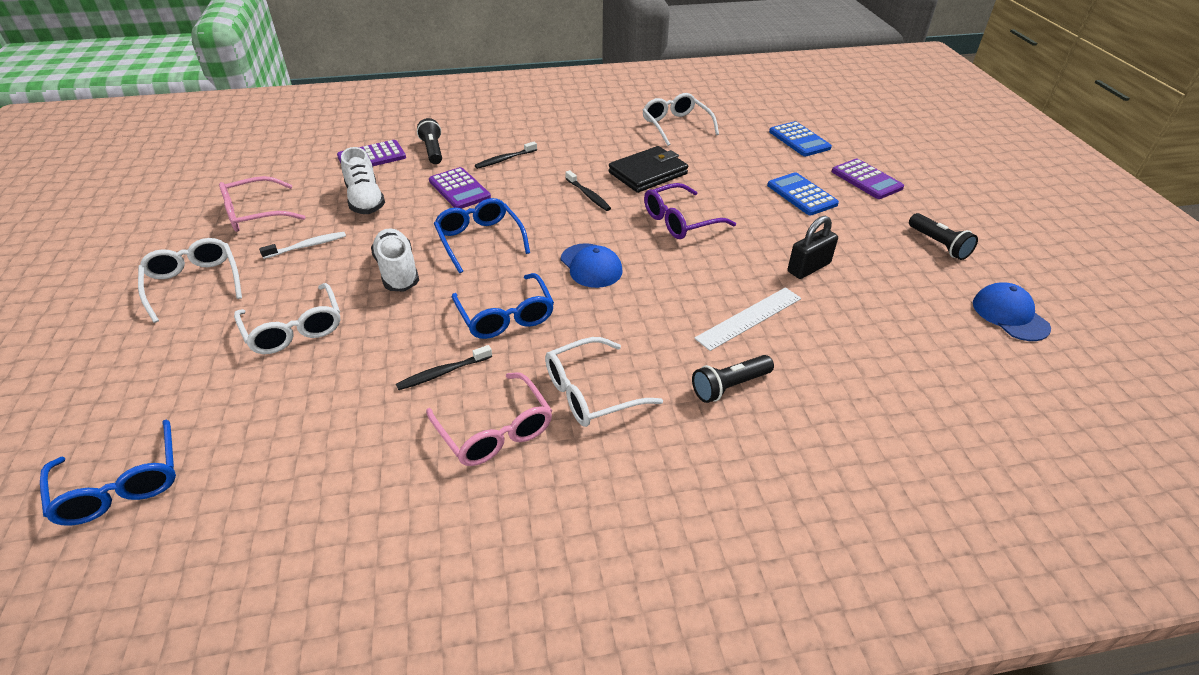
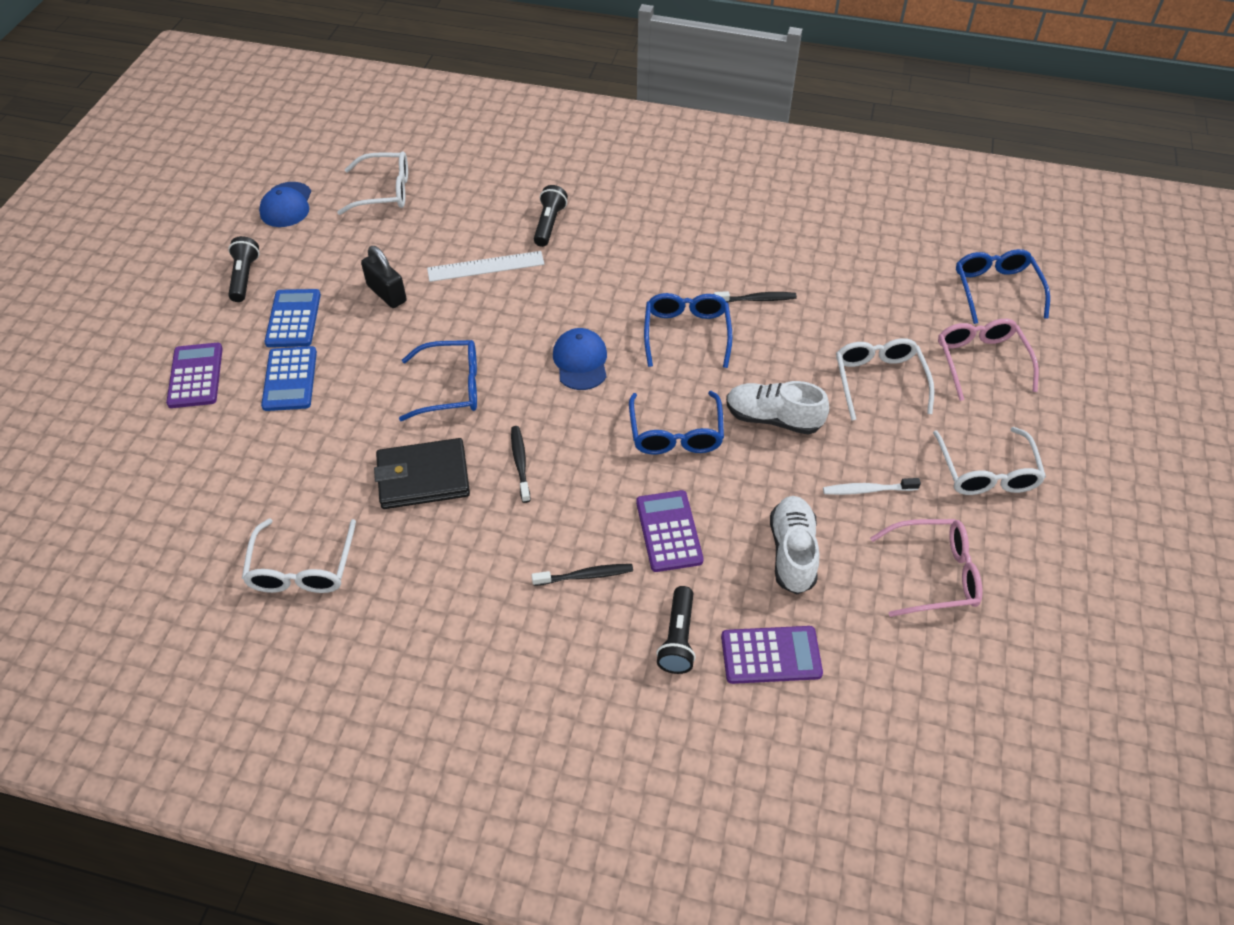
camera: 155 degrees left, 10 degrees up
white shoe [371,228,419,291] -> white shoe turned 105 degrees clockwise [726,381,829,435]
pink glasses [426,372,552,466] -> pink glasses moved to [938,319,1039,401]
white glasses [545,337,663,427] -> white glasses moved to [337,151,408,215]
purple glasses [644,183,736,239] -> blue glasses [399,340,477,421]
black flashlight [692,355,774,403] -> black flashlight turned 75 degrees counterclockwise [534,185,568,247]
blue calculator [769,121,832,156] -> blue calculator moved to [265,289,321,347]
black padlock [788,215,838,279] -> black padlock turned 60 degrees clockwise [361,246,407,308]

